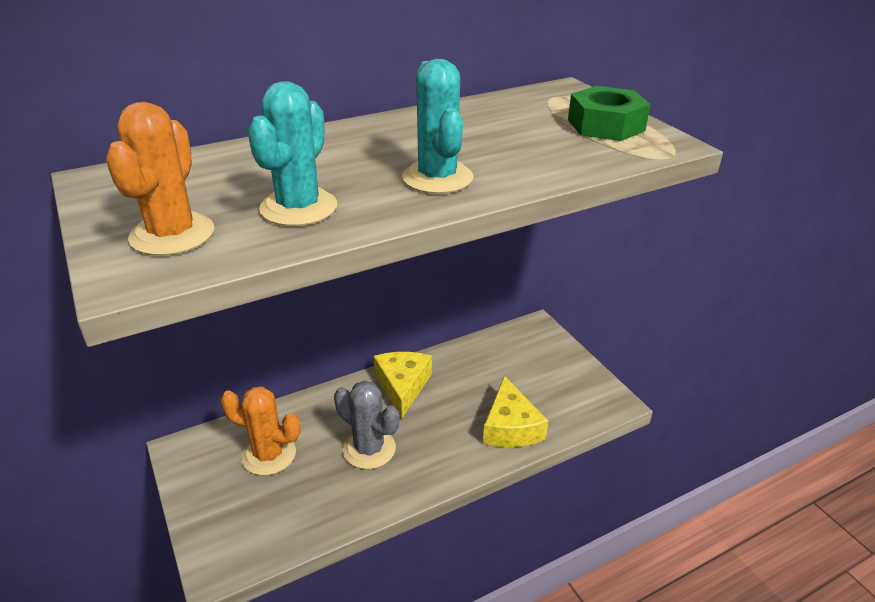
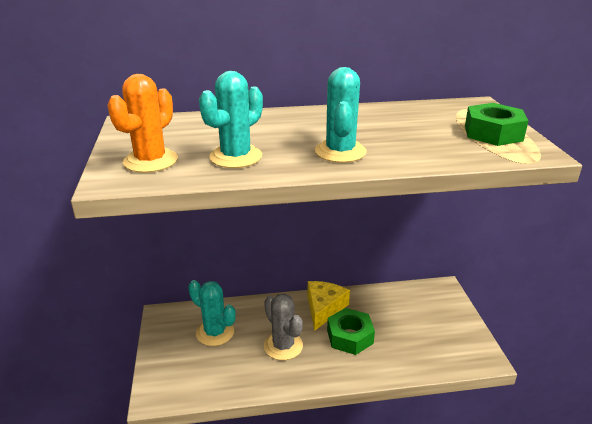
camera: 20 degrees right, 5 degrees down
orange cactus [221,386,301,476] -> turquoise cactus [188,280,236,346]
yellow cheese [483,376,548,447] -> none
none -> green nut [327,308,375,355]

